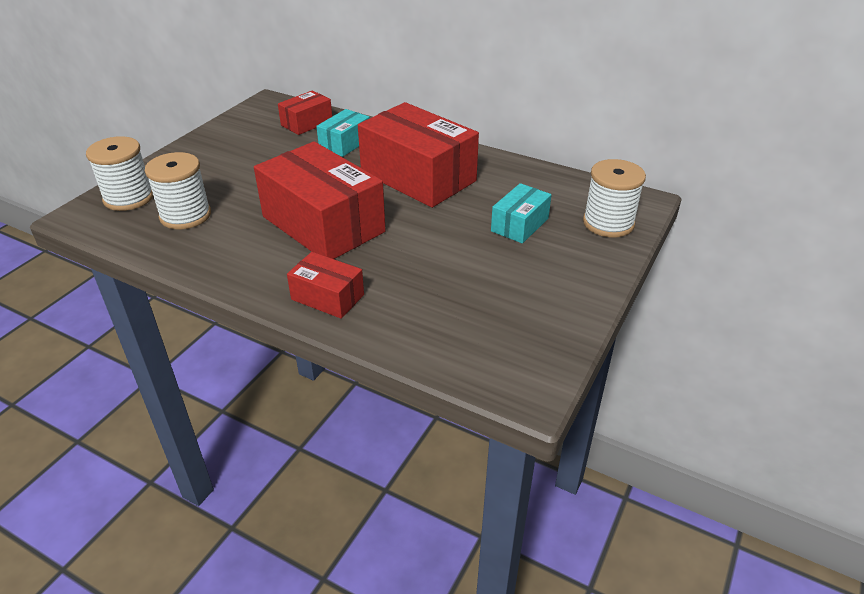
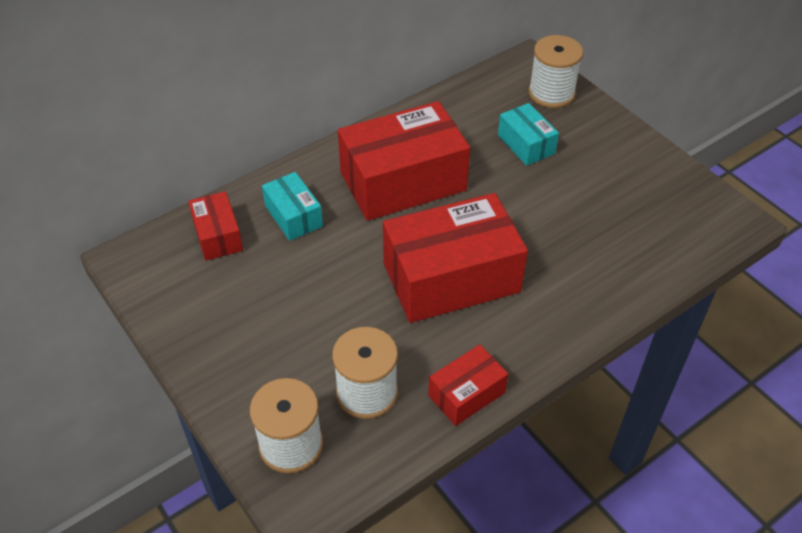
camera: 65 degrees left, 10 degrees up
red box [287,252,364,319] -> red box moved to [428,344,508,426]

